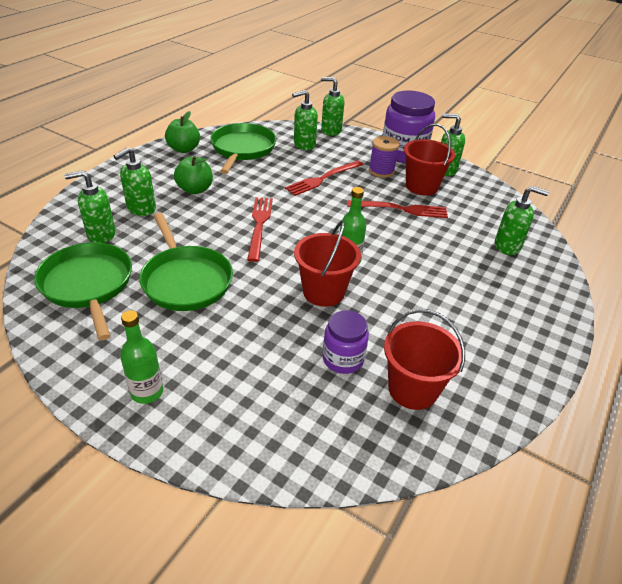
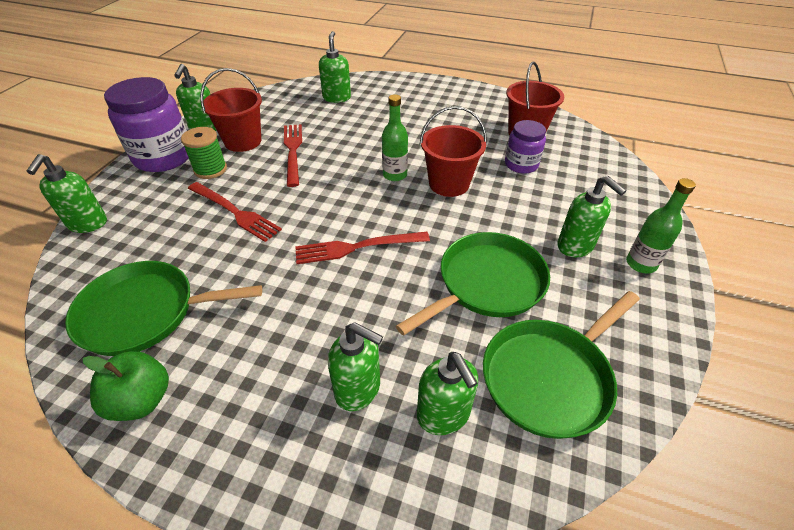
camera: 100 degrees left, 5 degrees up
green apple [174,156,213,194] -> none
green soap dispenser [292,90,318,150] -> green soap dispenser moved to [557,176,626,257]
purple spool [369,136,400,178] -> green spool [181,127,227,179]

